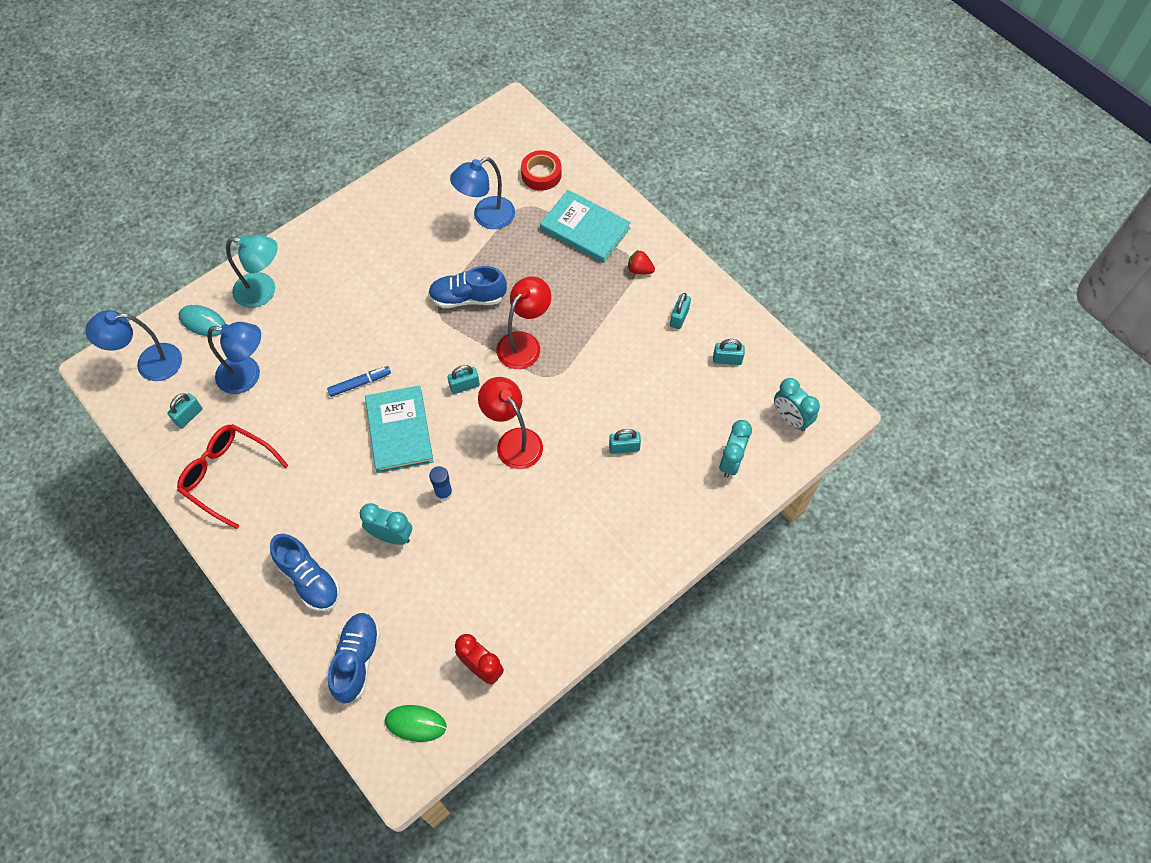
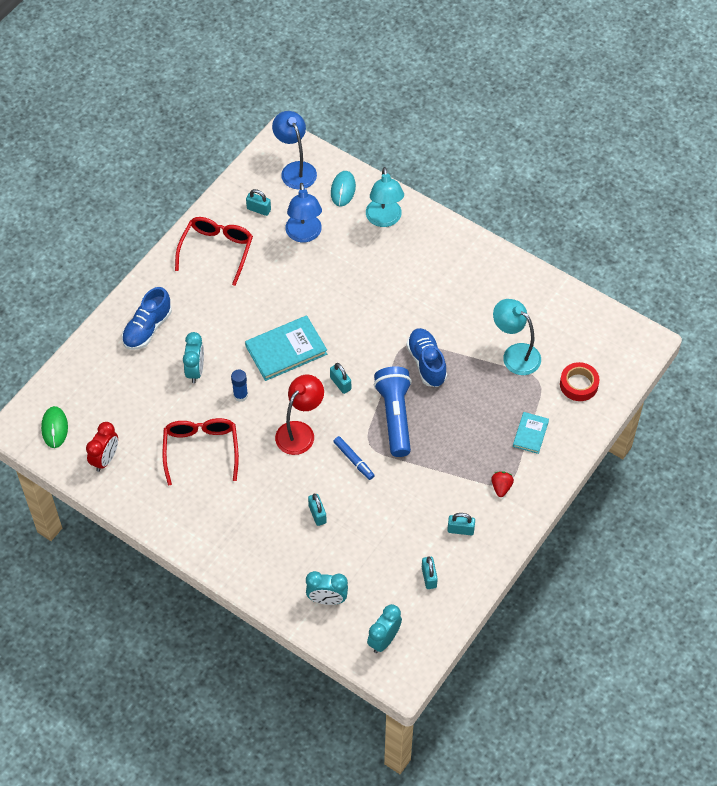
camera: 75 degrees right, 5 degrees down
blue marker [327,366,391,397] -> blue marker moved to [333,436,375,480]
blue shoe [328,613,380,703] -> none
blue lamp [450,157,515,229] -> turquoise lamp [493,299,541,375]
red lamp [497,276,551,369] -> blue flashlight [374,366,412,457]
turquoise book [540,190,631,263] -> turquoise book [513,412,549,454], size x0.56
none -> red glasses [162,418,239,485]

